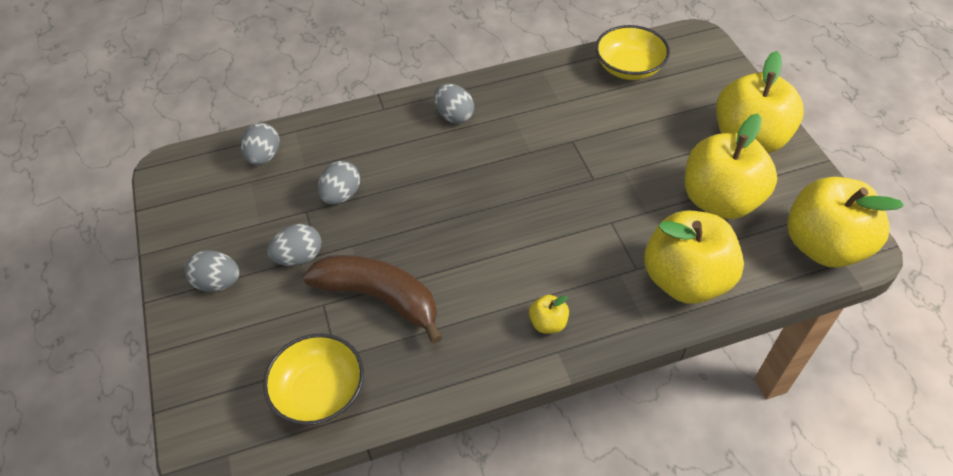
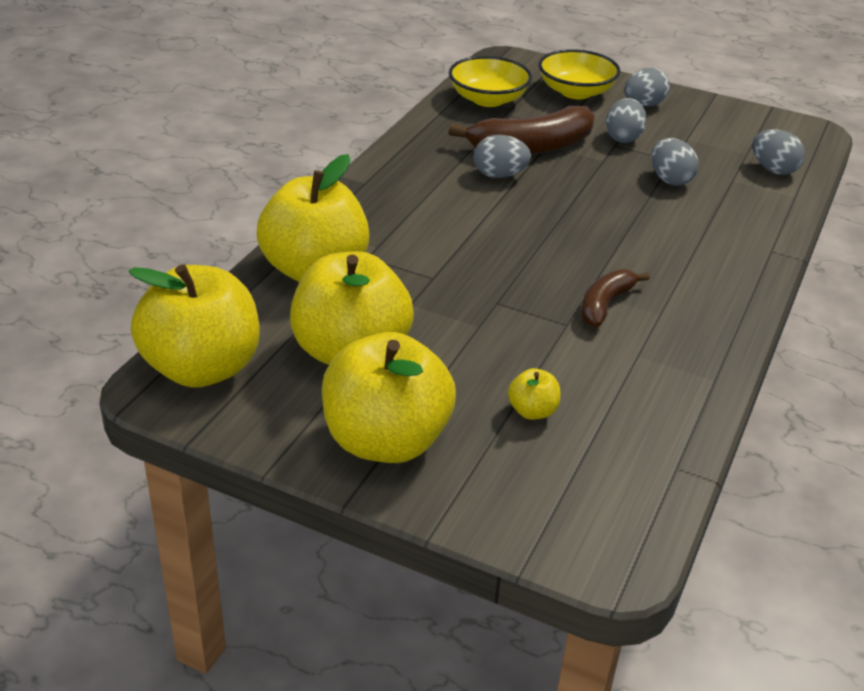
camera: 130 degrees right, 15 degrees down
grey egg [434,84,474,124] -> grey egg moved to [474,135,531,178]
yellow apple [529,295,569,334] -> yellow apple moved to [508,368,560,420]
yellow bowl [595,25,670,80] -> yellow bowl moved to [539,49,620,99]
none -> brown banana [581,269,650,327]

